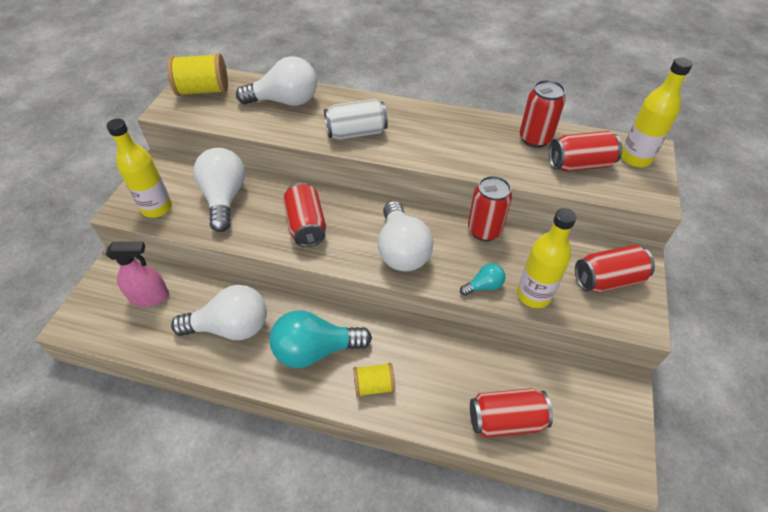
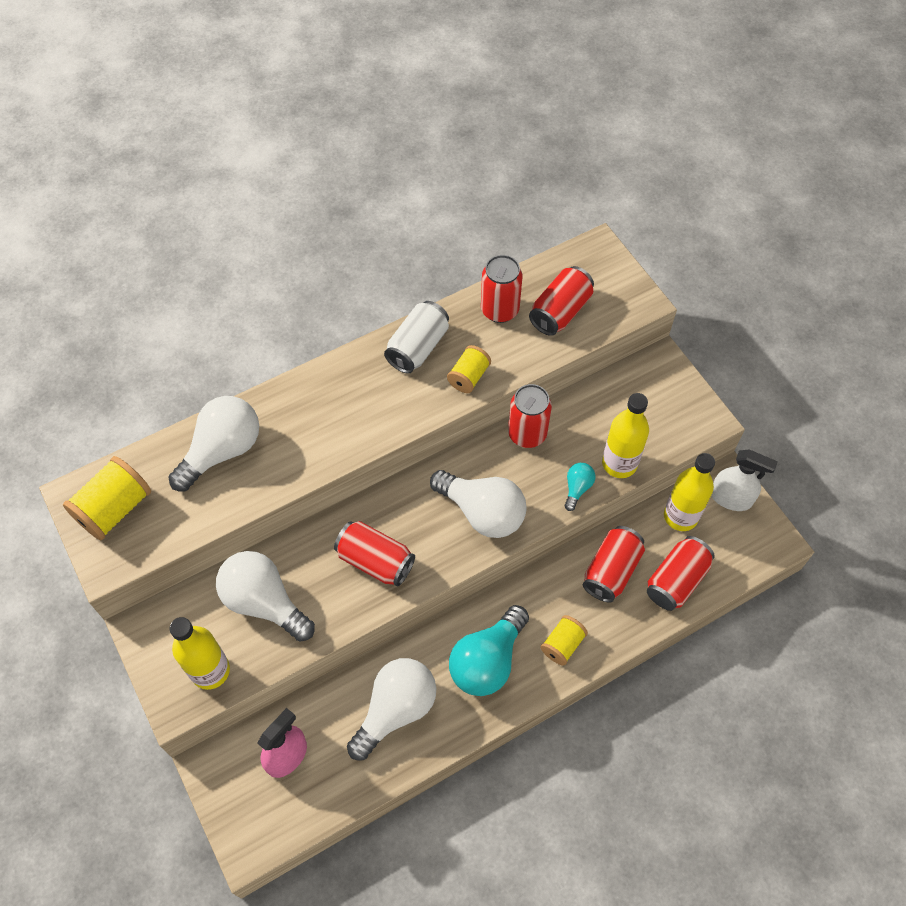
camera: 45 degrees left, 10 degrees up
white can [324,99,388,140] -> white can moved to [384,301,449,373]
red can [575,245,655,292] -> red can moved to [583,526,645,603]
yellow bottle [621,57,693,167] -> yellow bottle moved to [664,453,715,531]
none -> yellow spool [447,345,491,393]
none -> white spray bottle [711,449,778,511]

